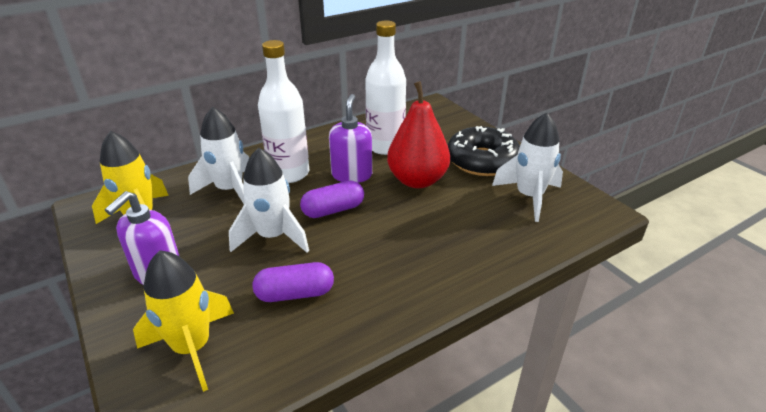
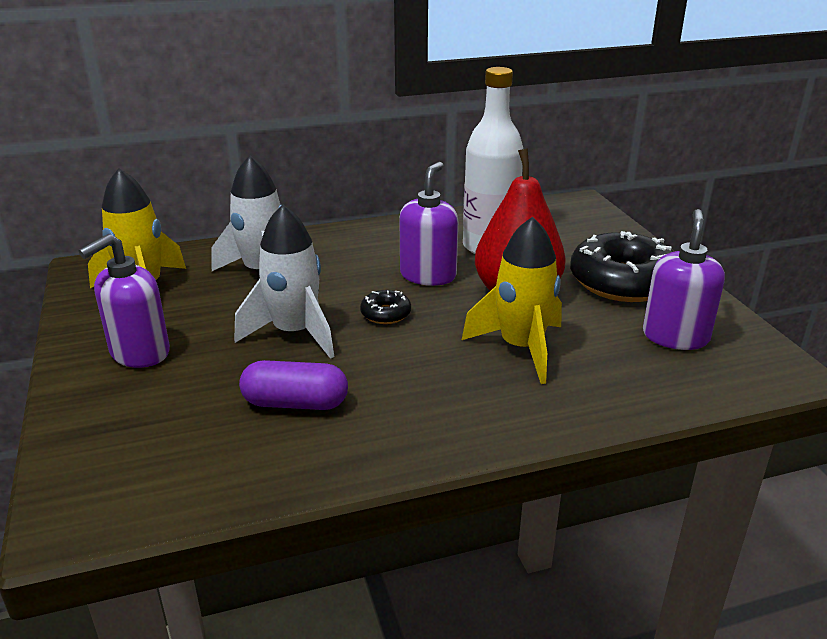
camera: 15 degrees right, 5 degrees down
yellow rocket [133,250,234,392] -> yellow rocket moved to [462,216,562,384]
white bottle [258,40,309,183] -> none
purple capsule [300,181,364,218] -> black donut [360,290,411,324]
white rocket [492,112,563,222] -> purple soap dispenser [643,209,725,350]

